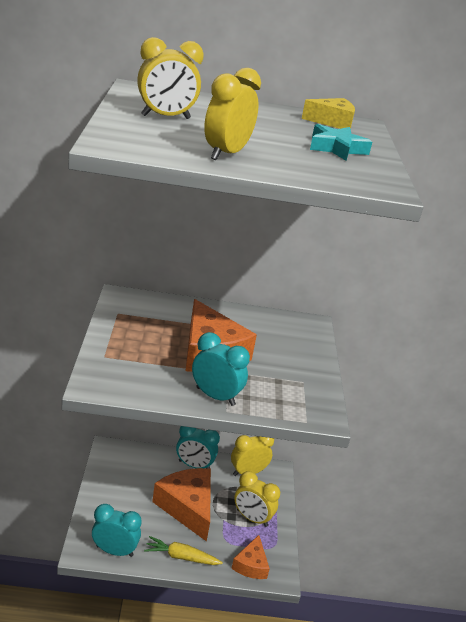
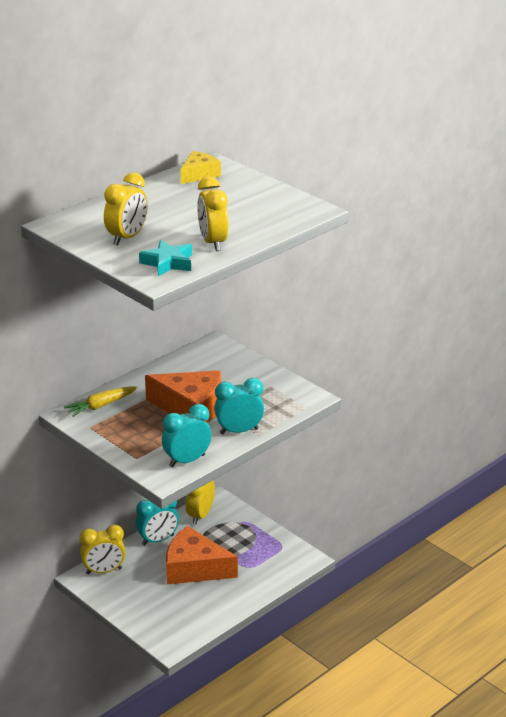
camera: 40 degrees left, 0 degrees up
turquoise clock [92,504,142,557] -> turquoise clock moved to [162,404,212,467]
yellow carrot [144,536,223,565] -> yellow carrot moved to [64,386,138,417]
orange cheese [231,535,270,579] -> none
yellow clock [234,471,280,527] -> yellow clock moved to [80,525,125,574]
turquoise star [310,124,372,161] -> turquoise star moved to [139,240,192,276]

